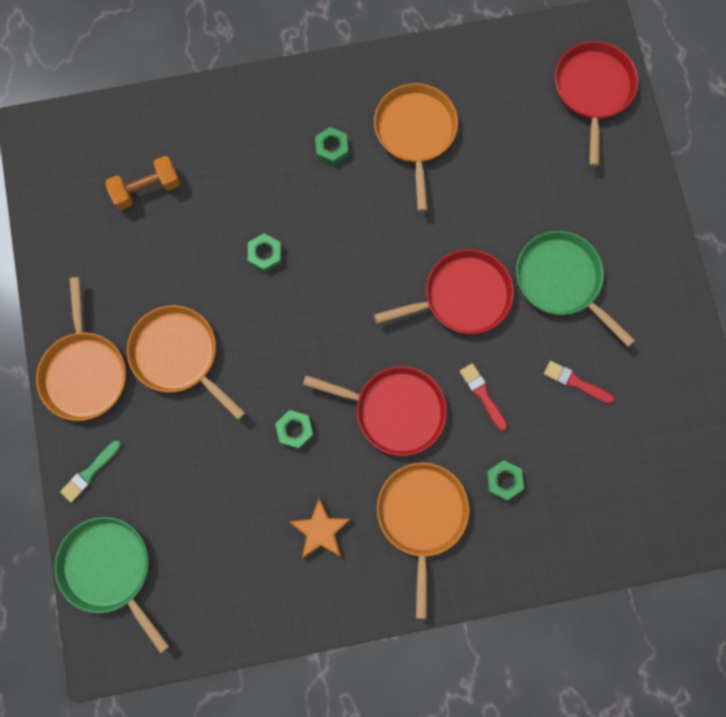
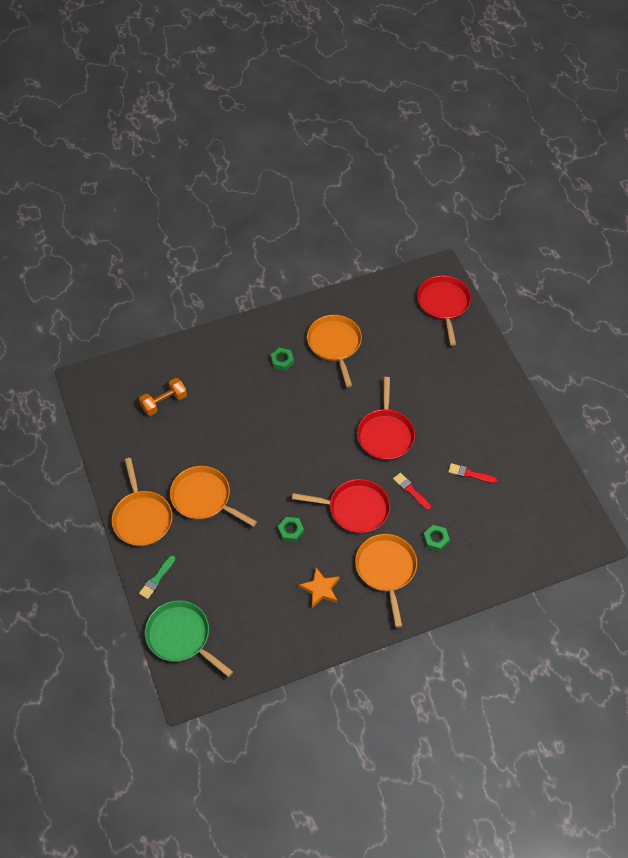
camera: 10 degrees left, 20 degrees down
green nut [248,233,282,273] -> none
red pan [374,249,514,334] -> red pan turned 120 degrees clockwise [357,377,415,461]
green pan [516,231,635,347] -> none

